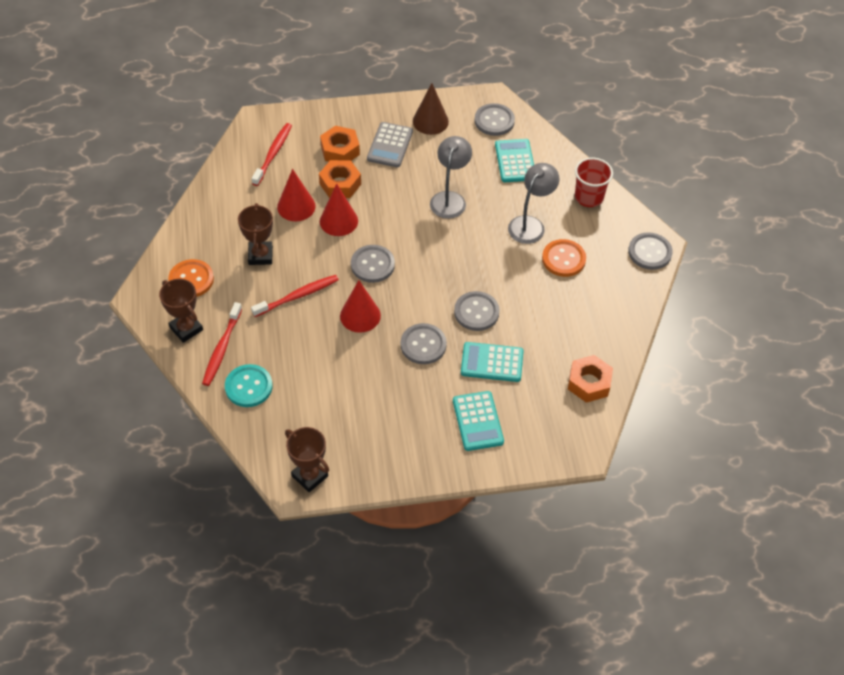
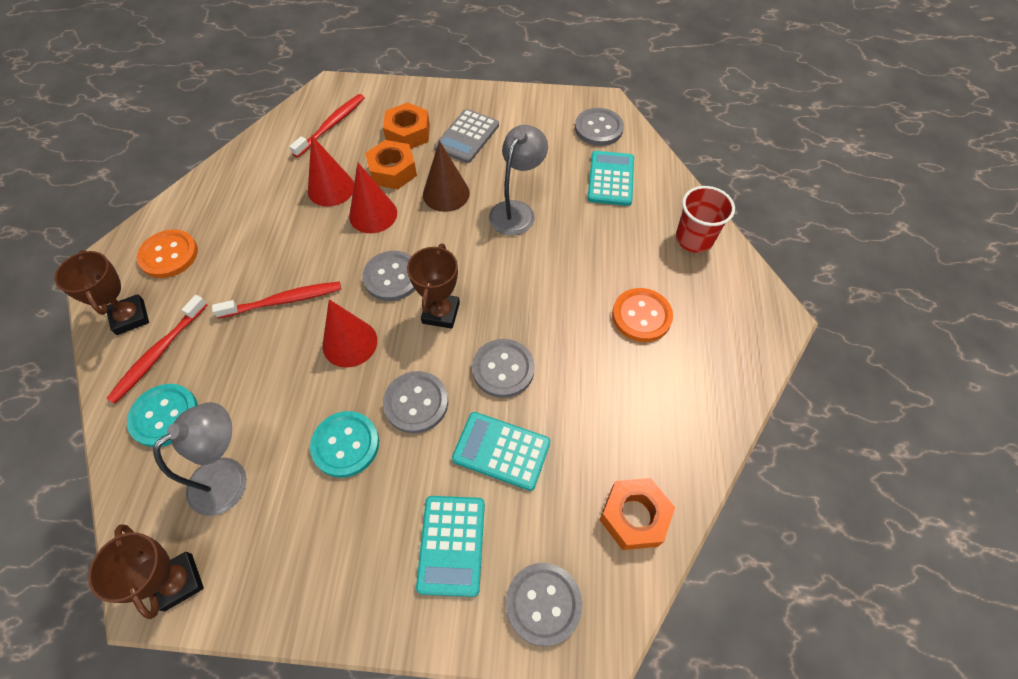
camera: 15 degrees right, 5 degrees up
brown trophy [238,203,273,265] -> brown trophy moved to [407,244,460,329]
brown cone [413,83,449,135] -> brown cone moved to [423,140,470,212]
grey lamp [508,163,559,244] -> grey lamp moved to [153,402,247,516]
grey button [628,232,673,270] -> grey button moved to [506,563,582,647]
none -> turquoise button [310,411,379,478]

